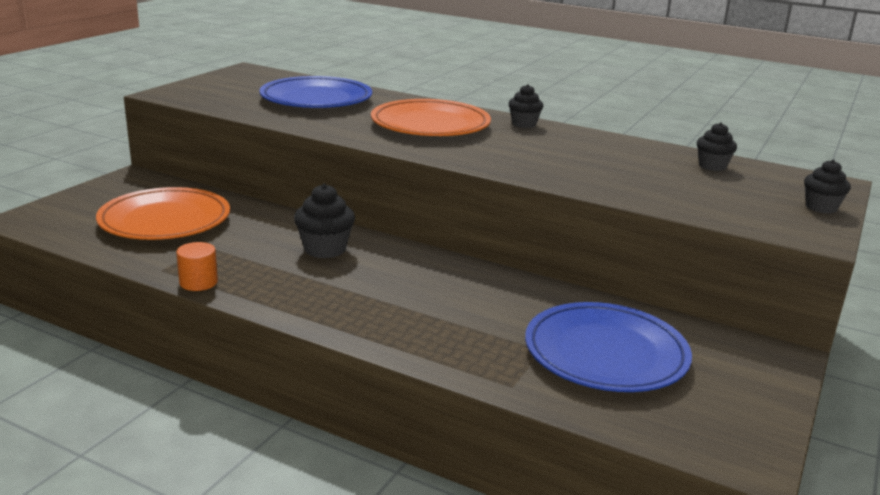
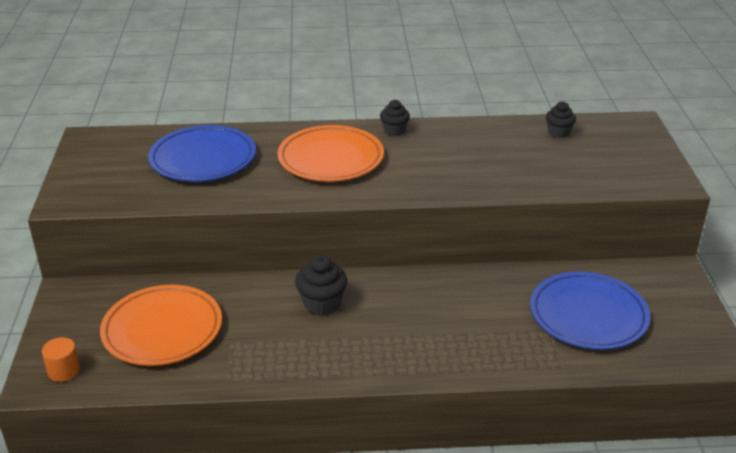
camera: 30 degrees left, 10 degrees up
orange cylinder [176,242,218,291] -> orange cylinder moved to [42,337,80,382]
black cupcake [804,160,851,214] -> none

